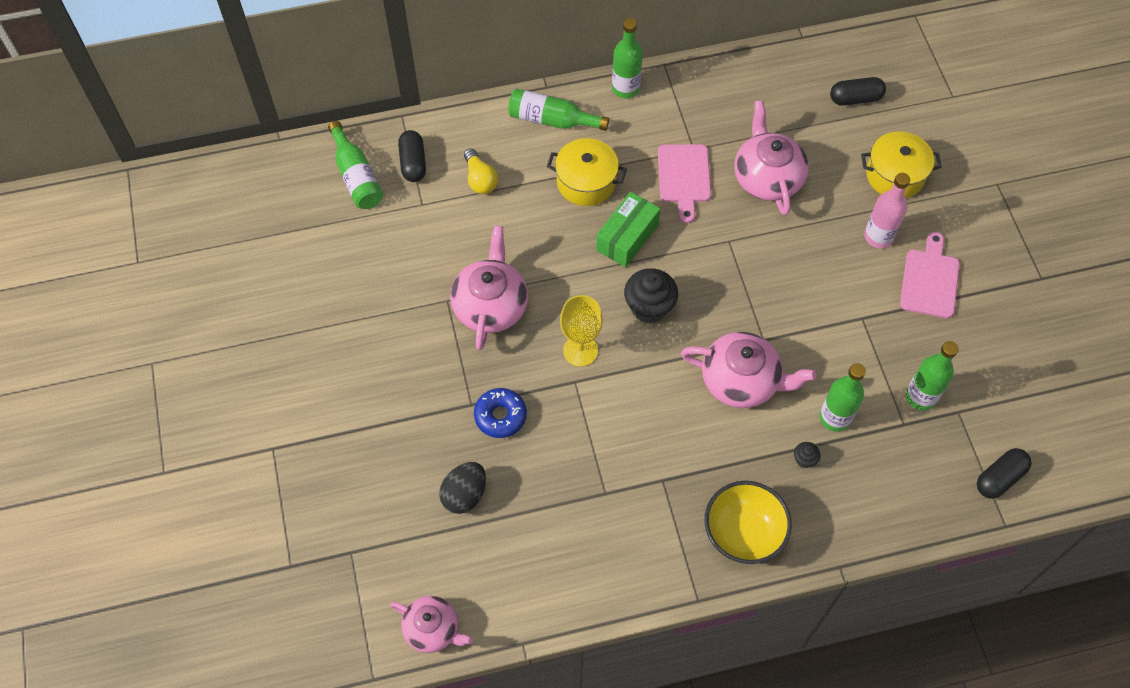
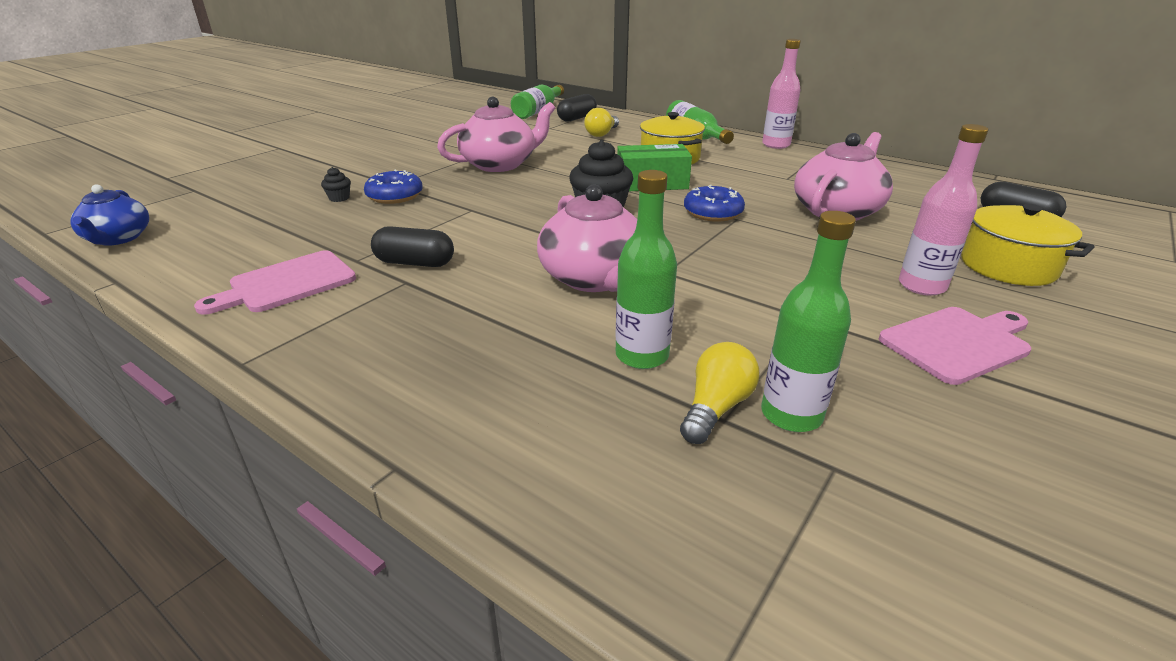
camera: 50 degrees right, 30 degrees down
pink teapot [390,596,473,653] -> blue teapot [70,184,149,246]
black egg [439,462,486,514] -> none
yellow goblet [560,295,603,367] -> none
green bottle [612,18,643,98] -> pink bottle [762,39,801,149]
pink cutting board [658,144,711,223] -> pink cutting board moved to [194,250,356,315]
yellow bowl [704,481,792,564] -> none
black cupcake [794,442,820,468] -> black cupcake moved to [321,167,351,202]
black capsule [977,448,1032,499] -> black capsule moved to [371,226,454,267]
none -> yellow light bulb [680,342,759,444]
none -> blue donut [684,185,745,222]

